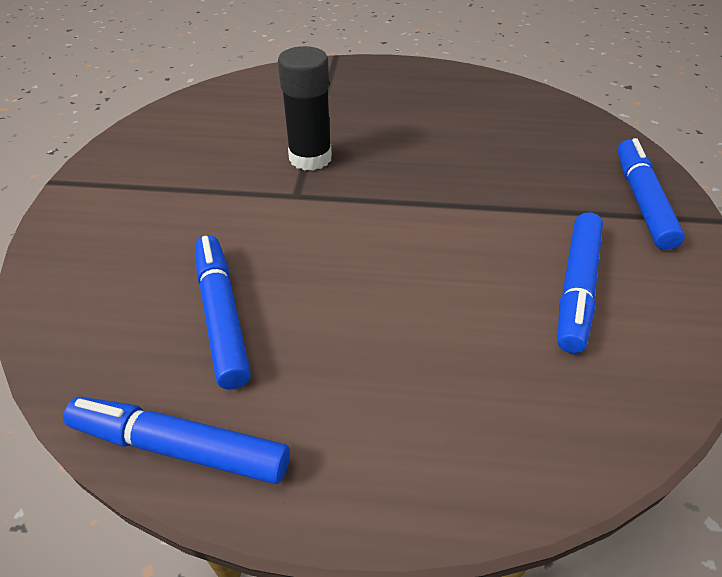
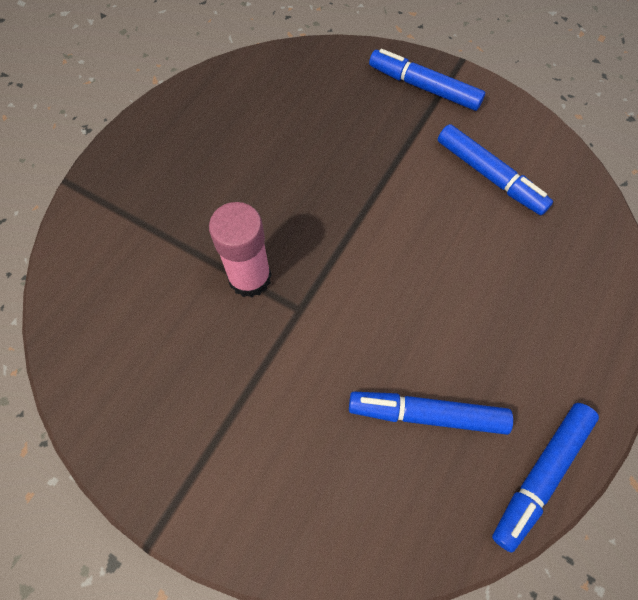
camera: 65 degrees left, 20 degrees up
black glue stick [278,46,332,171] -> pink glue stick [209,202,271,298]

